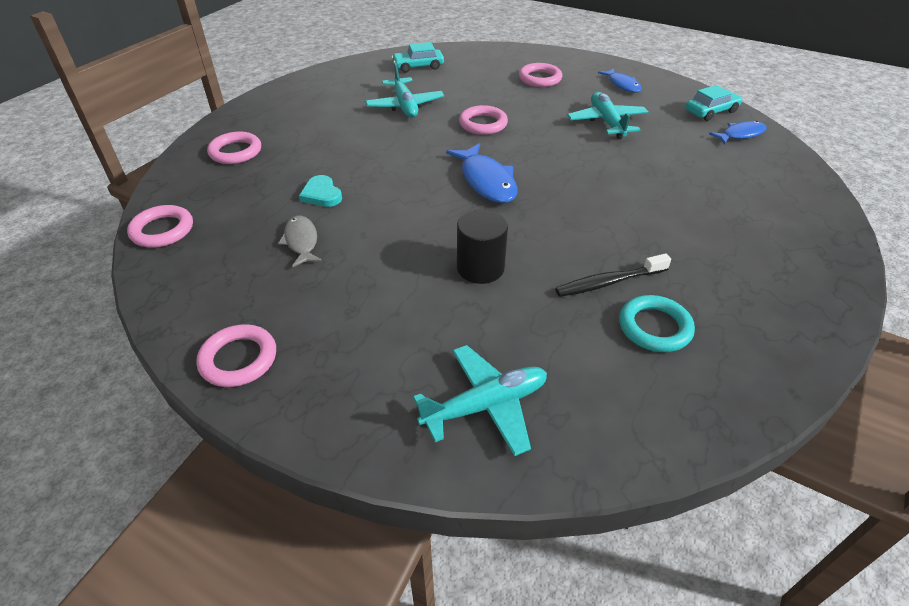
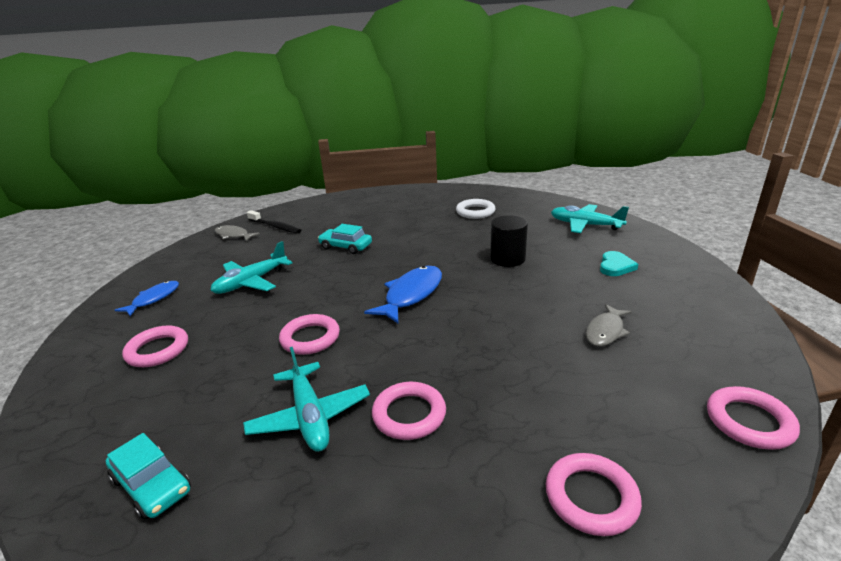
camera: 125 degrees left, 15 degrees down
pink ring [196,324,276,387] -> pink ring moved to [372,382,446,440]
turquoise heart [299,175,342,207] -> turquoise heart moved to [600,251,638,276]
turquoise plane [365,62,444,118] -> turquoise plane turned 120 degrees clockwise [243,347,370,452]
black toothbrush [555,253,671,297] -> black toothbrush moved to [247,210,301,233]
turquoise ring [619,295,695,352] -> white ring [456,199,495,219]
turquoise car [686,85,742,121] -> turquoise car moved to [318,224,372,254]
blue fish [709,121,766,144] -> grey fish [215,225,260,241]

